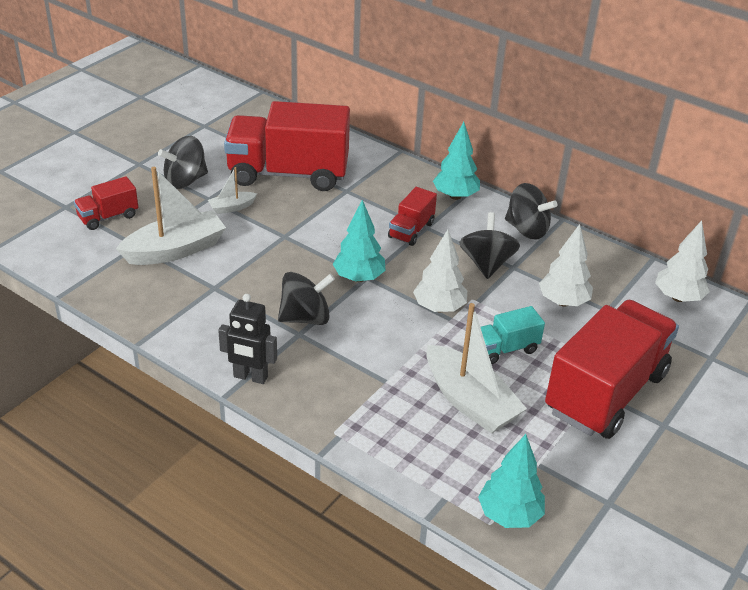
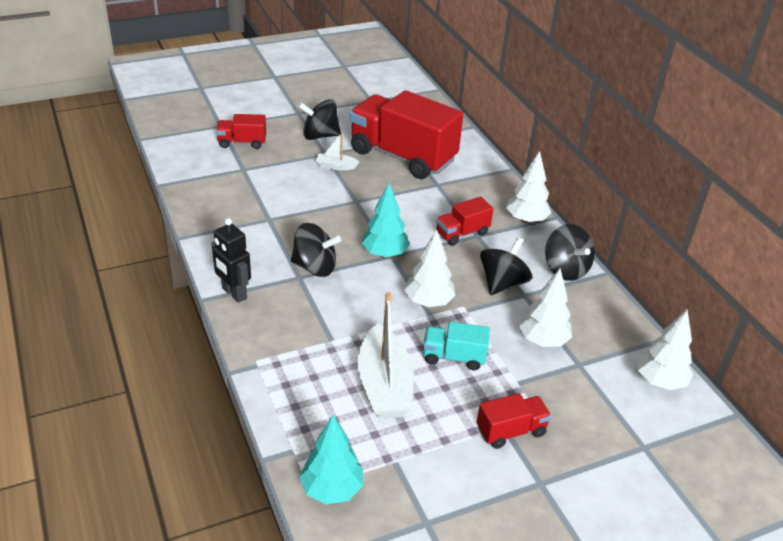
camera: 30 degrees right, 0 degrees up
white boat [116,167,226,265] -> none
turquoise tree [433,122,480,200] -> white tree [506,151,551,224]
red truck [545,300,679,439] -> red truck [477,393,552,449], size x0.46

